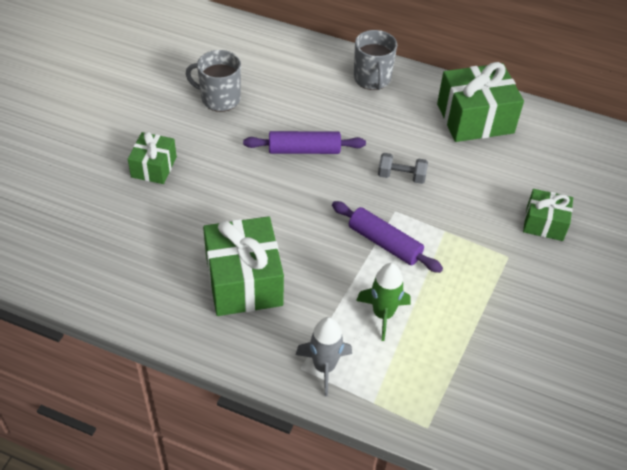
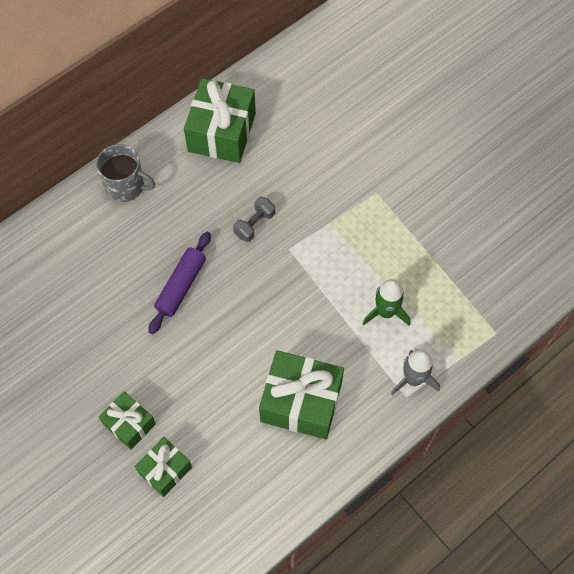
camera: 60 degrees left, 15 degrees up
grey mug [186,50,241,112] -> none
purple rolling pin [332,201,443,273] -> none
green gift [523,189,573,241] -> green gift moved to [135,437,192,497]

